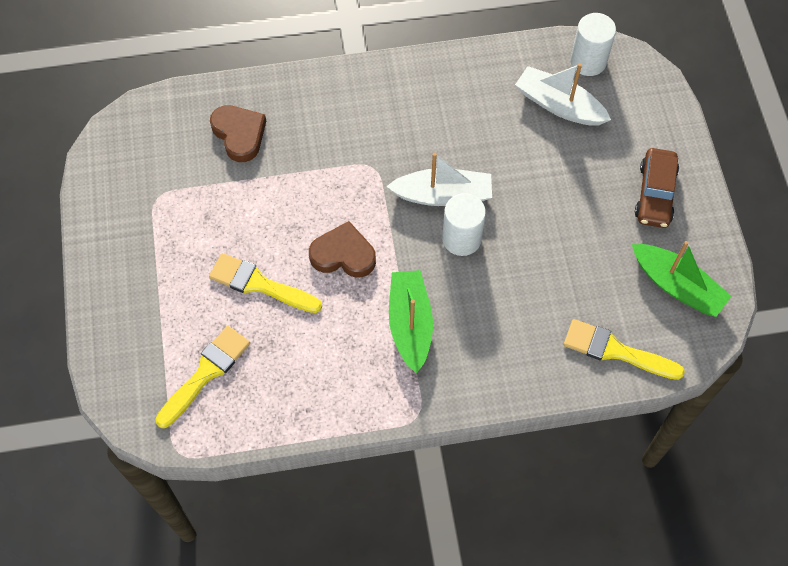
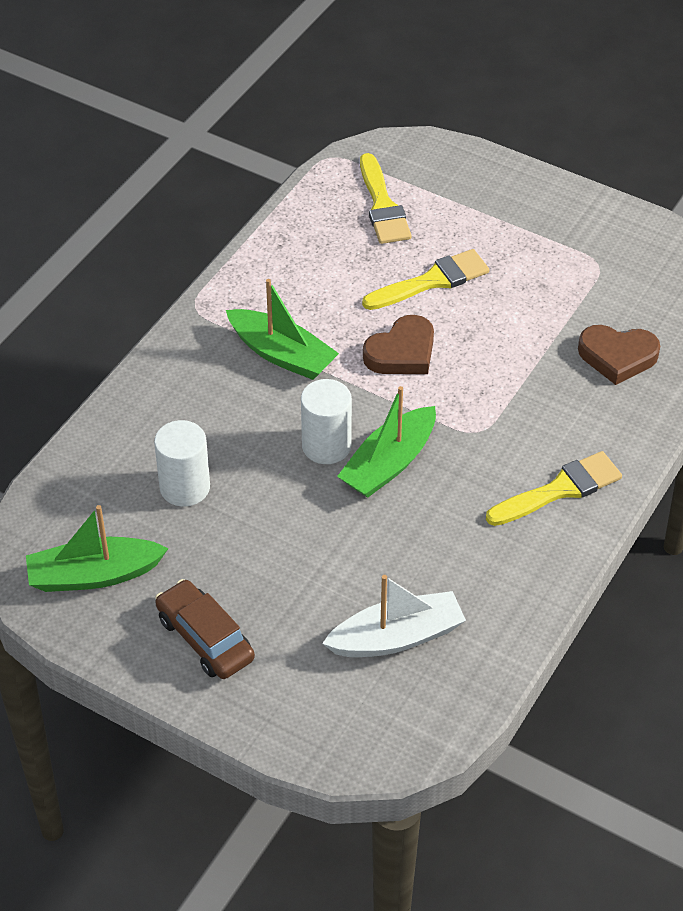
camera: 130 degrees right, 15 degrees down
white boat [386,152,492,206] -> green boat [337,386,436,498]
yellow brush [564,319,685,380] -> yellow brush moved to [486,451,622,526]
white cylinder [570,13,616,76] -> white cylinder moved to [154,420,210,507]

